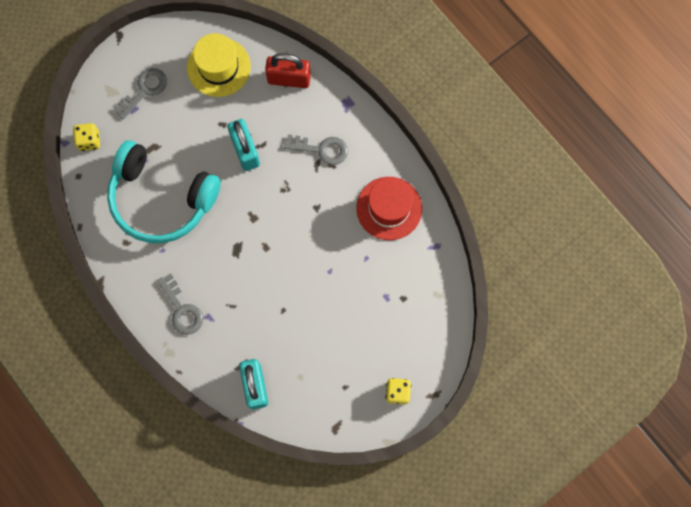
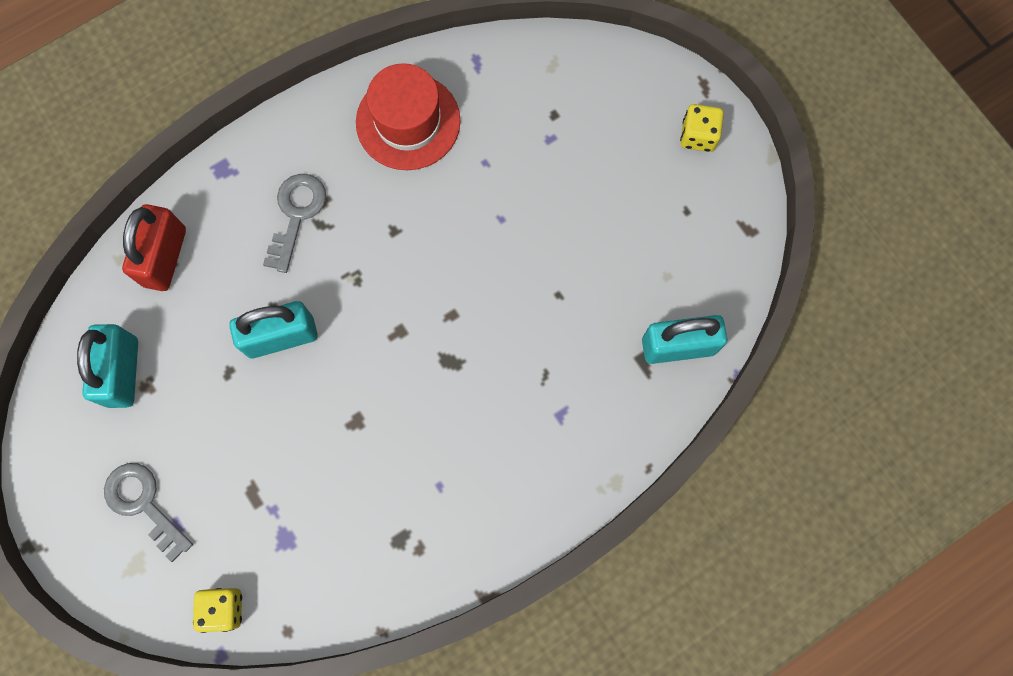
camera: 85 degrees left, 0 degrees up
turquoise headphones [107,140,221,243] -> none
grey key [157,273,203,335] -> none
yellow hat [187,33,251,97] -> turquoise padlock [77,324,138,408]

